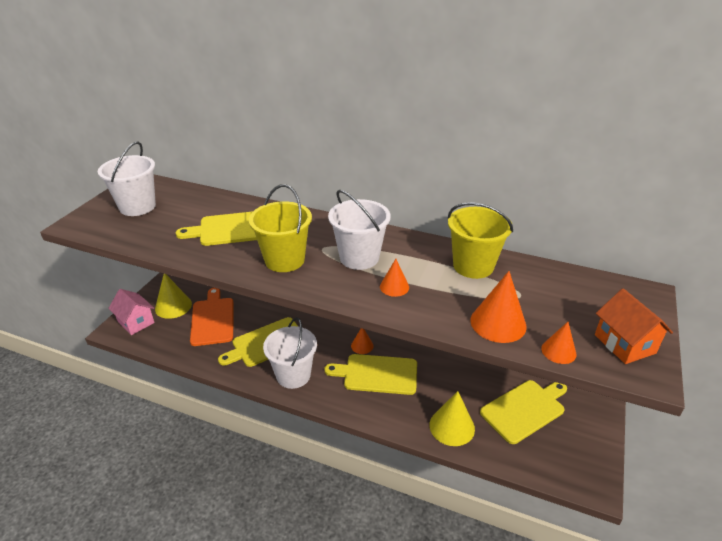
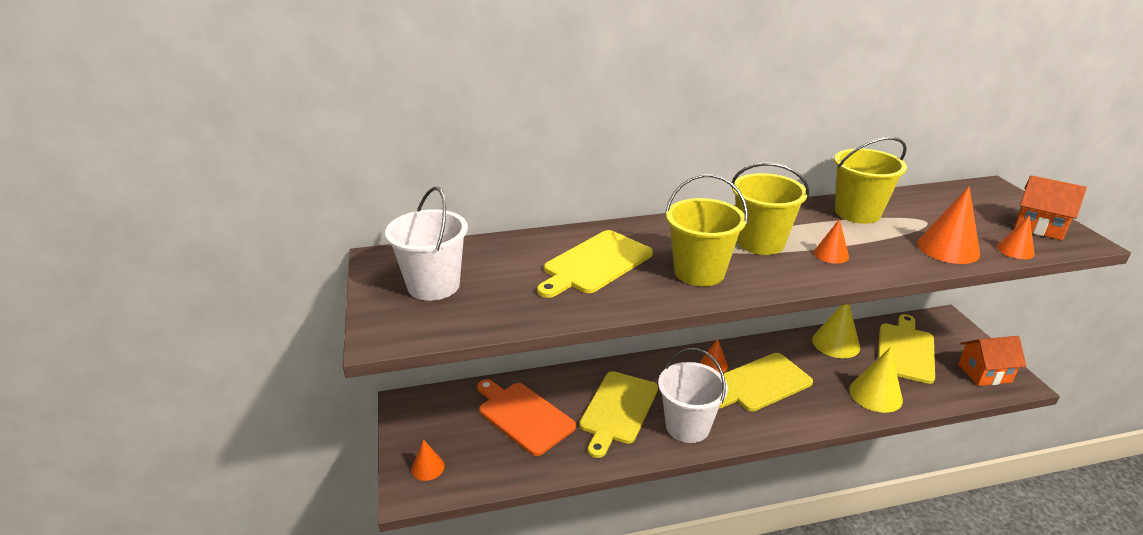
camera: 35 degrees left, 5 degrees down
pink house [108,289,154,335] -> orange cone [411,439,445,481]
yellow cone [155,274,192,319] -> yellow cone moved to [812,304,860,358]
white bucket [328,190,391,270] -> yellow bucket [731,162,809,255]
none -> orange house [958,336,1026,386]

